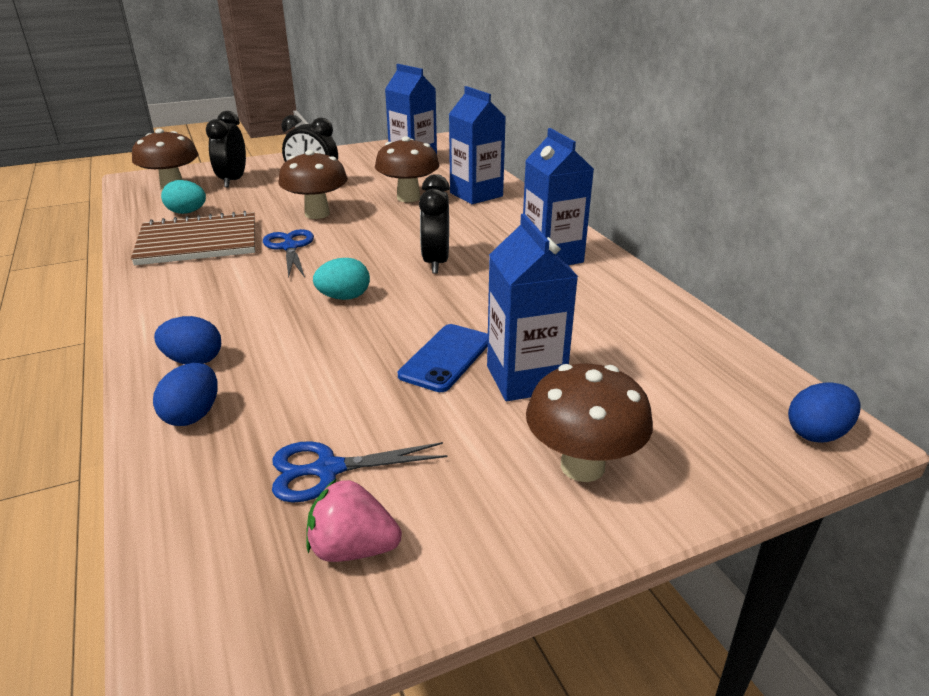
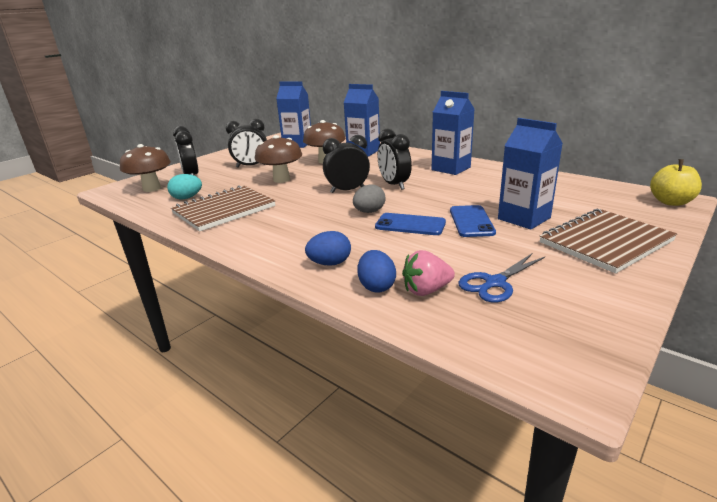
camera: 25 degrees left, 5 degrees down
blue scissors [263,229,314,278] -> none
pink strawberry [306,479,402,562] -> pink strawberry moved to [402,250,455,296]
turquoise egg [313,258,370,300] -> grey egg [353,184,386,213]
brown mushroom [526,364,653,482] -> brown notebook [539,209,677,274]
blue egg [788,382,861,443] -> yellow apple [650,159,702,206]
none -> black clock [323,135,370,193]
none -> blue phone [375,213,446,235]

